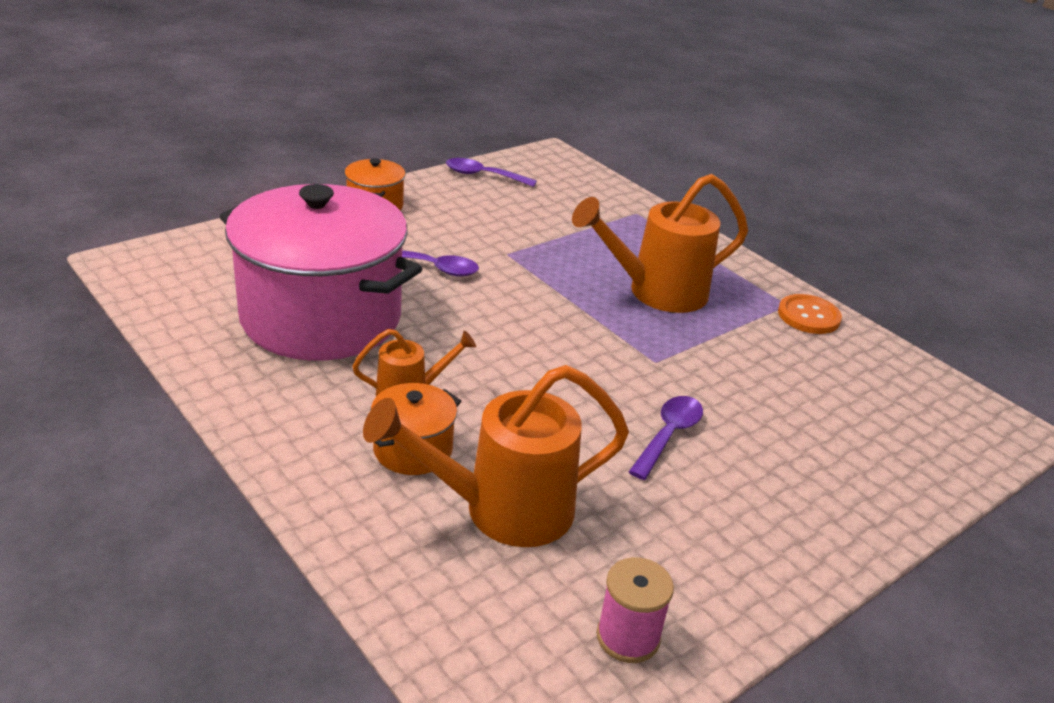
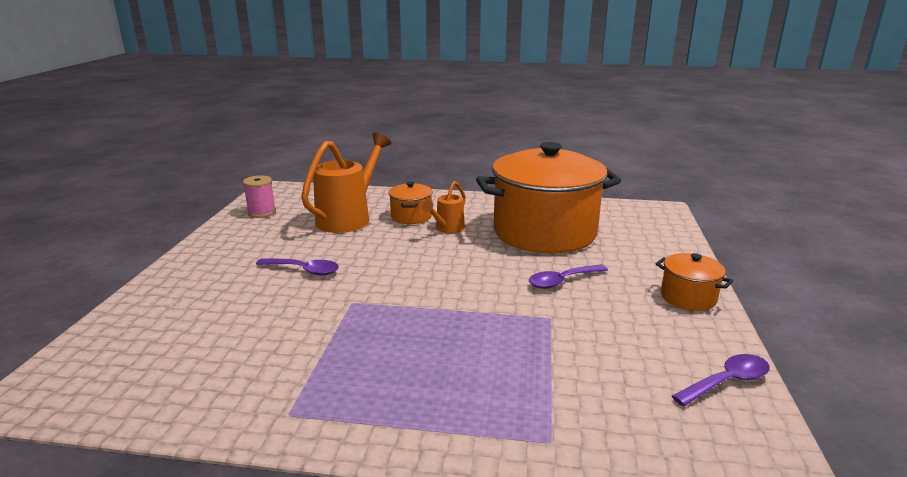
camera: 140 degrees right, 10 degrees down
pink pot [220,184,422,360] -> orange pot [476,142,621,253]
orange watering can [572,174,748,313] -> none
purple spoon [629,396,703,480] -> purple spoon turned 60 degrees counterclockwise [256,258,339,275]
orange button [778,294,842,334] -> none

